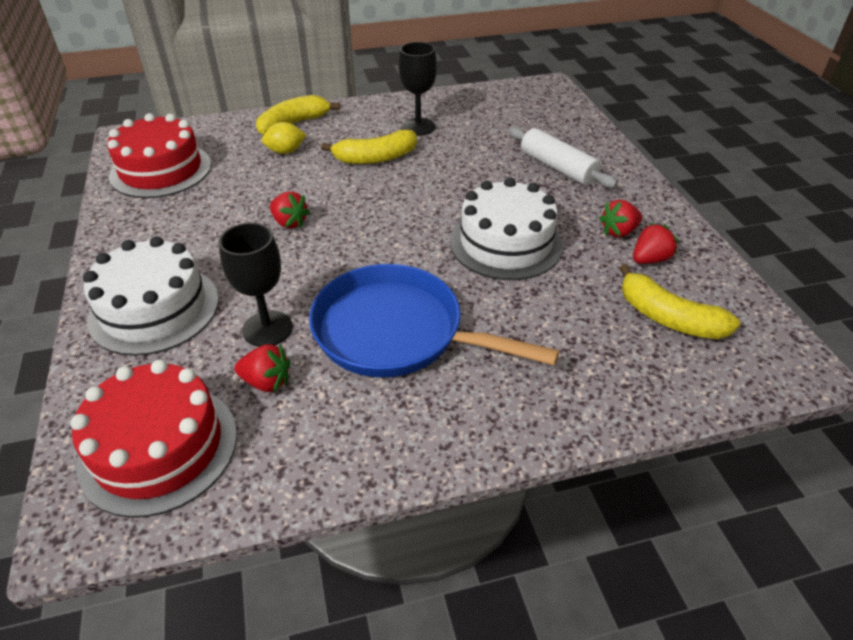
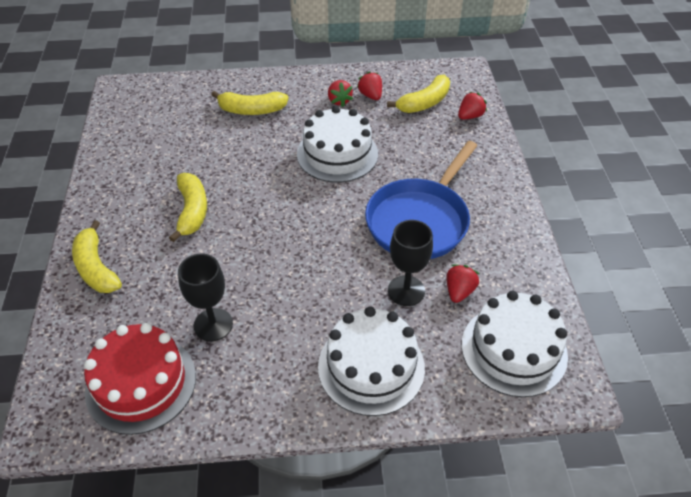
camera: 80 degrees left, 5 degrees up
red cake [70,360,237,518] -> white cake [462,291,568,397]
yellow lemon [262,122,306,154] -> none
red strawberry [270,191,310,228] -> red strawberry moved to [458,92,487,120]
black goblet [398,42,437,136] -> black goblet moved to [178,254,233,341]
white rolling pin [509,127,617,188] -> yellow banana [211,91,289,115]

